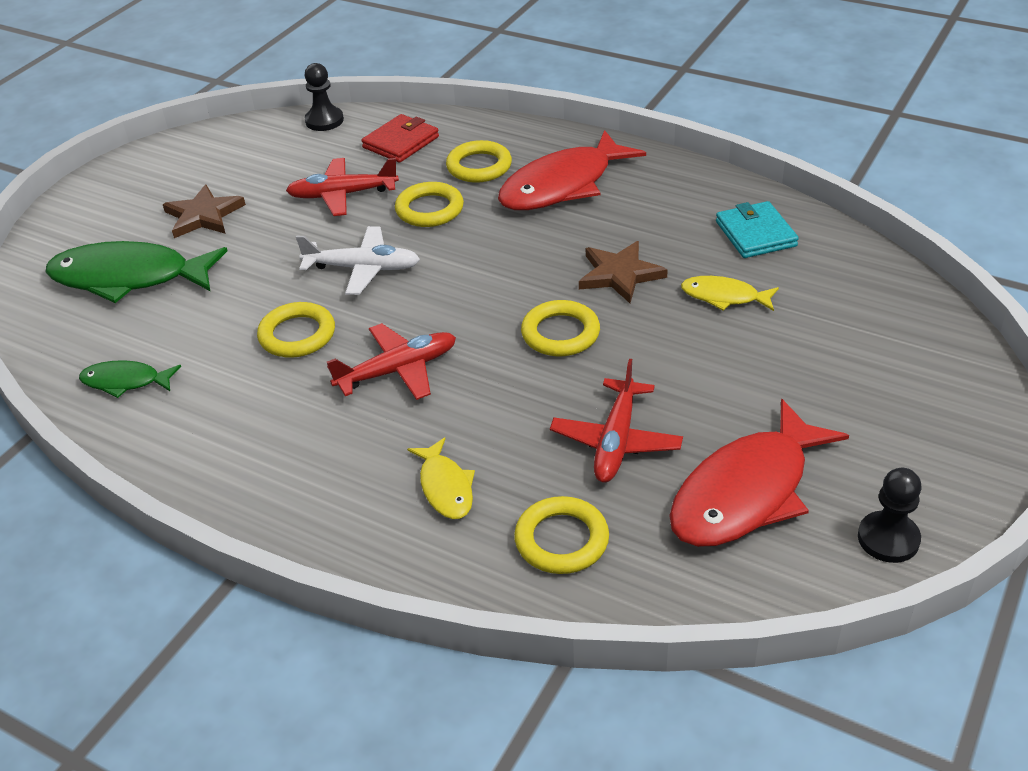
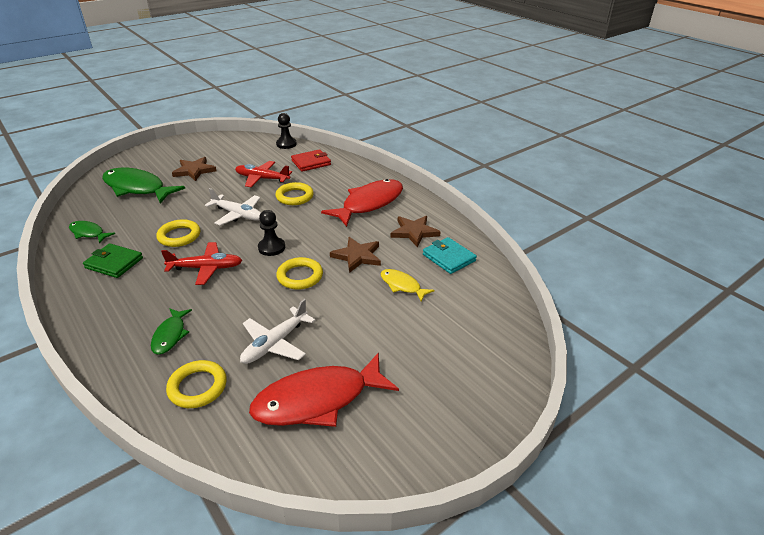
camera: 20 degrees right, 5 degrees down
yellow fish [407,437,475,519] -> green fish [151,308,192,355]
yellow ring [446,140,512,183] -> none
red fish [498,130,646,210] -> red fish turned 150 degrees clockwise [321,179,403,227]
red plane [550,359,683,483] -> white plane [240,299,315,364]
turquoise wallet [716,201,799,258] -> turquoise wallet turned 45 degrees counterclockwise [423,237,477,274]
black pawn [858,468,922,563] -> black pawn moved to [258,210,285,256]
none -> green wallet [83,243,143,278]
none -> brown star [390,216,440,247]

